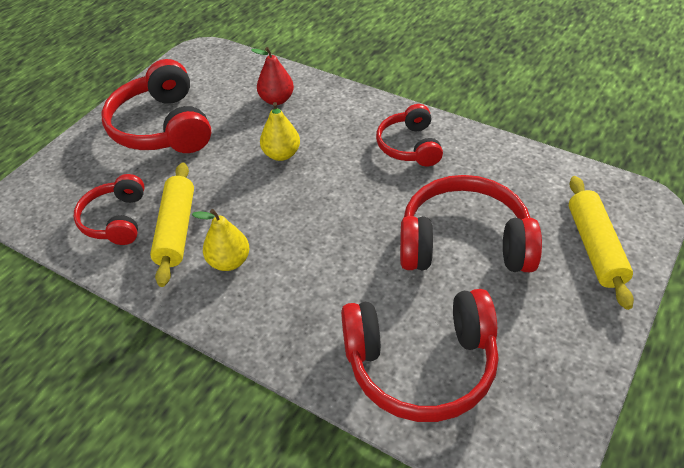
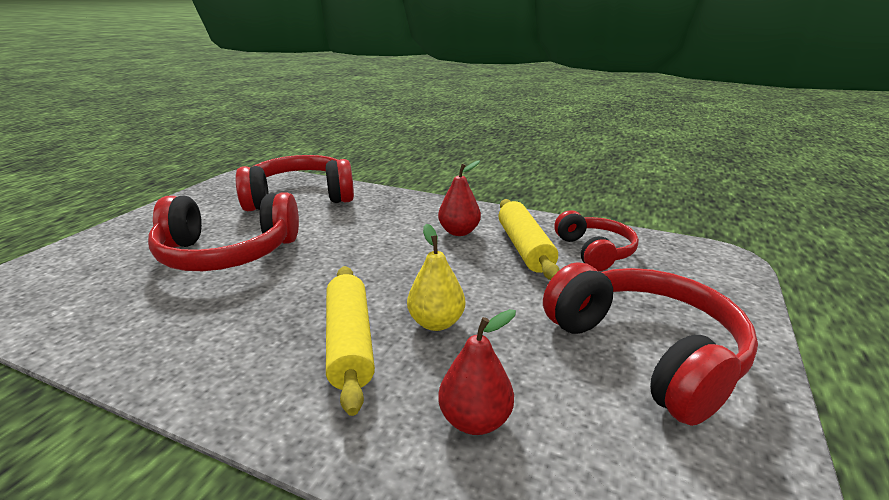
camera: 170 degrees right, 20 degrees down
yellow pear [192,209,250,271] -> red pear [438,161,481,236]
red headphones [376,104,443,166] -> none
yellow rolling pin [569,176,634,310] -> yellow rolling pin moved to [326,266,375,416]

